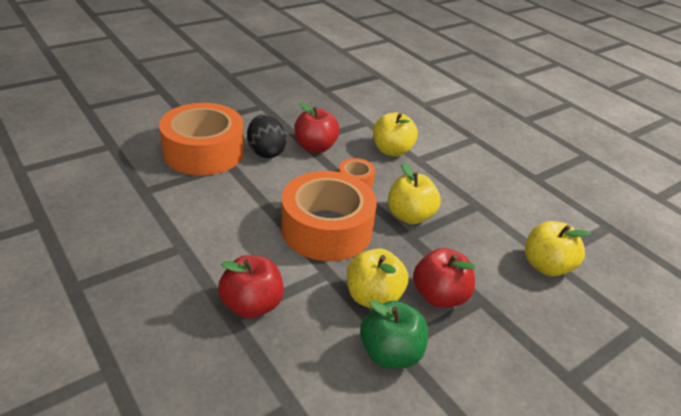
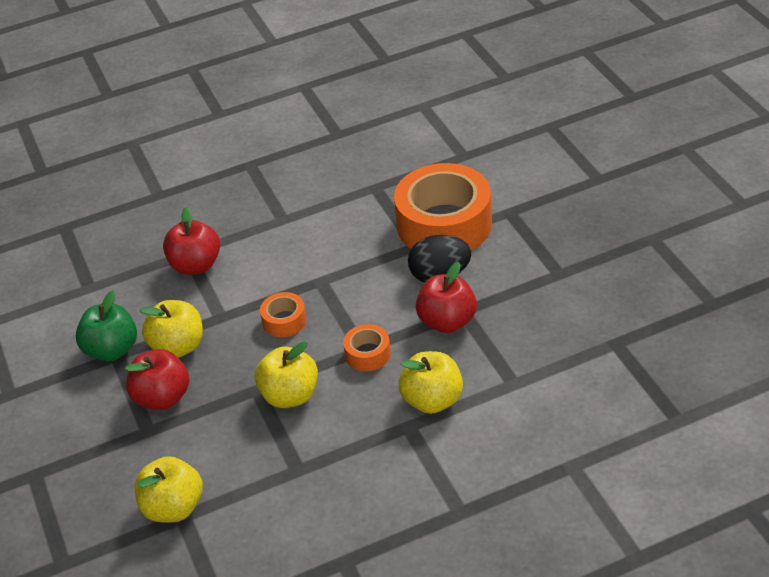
camera: 110 degrees right, 5 degrees up
orange tape [281,171,377,261] -> orange tape [260,292,307,337], size x0.44

